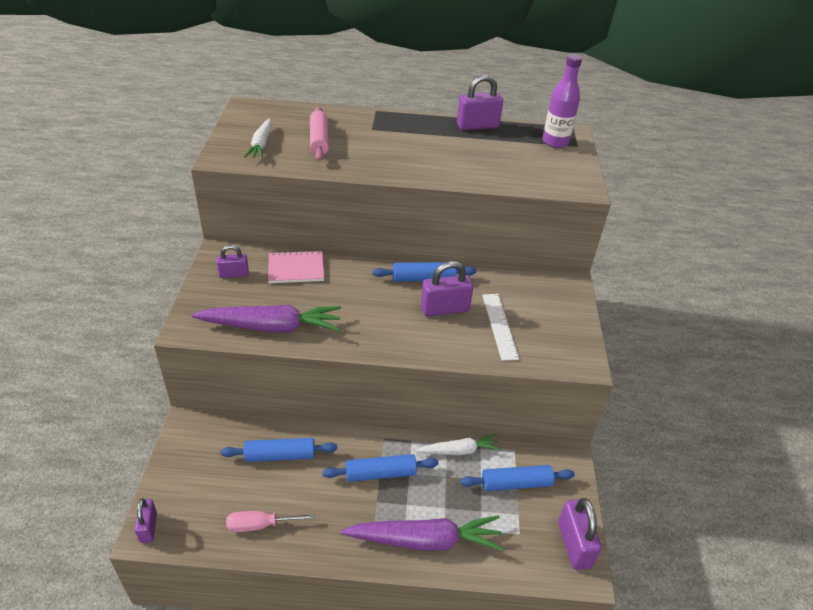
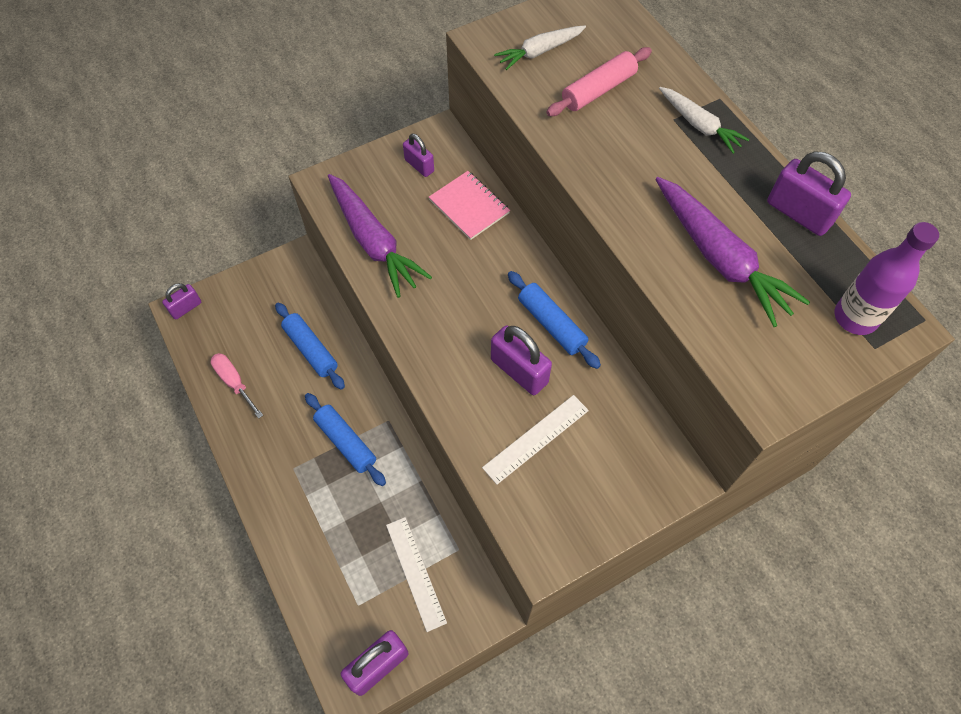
camera: 60 degrees right, 20 degrees up
purple carrot [341,515,504,551] -> purple carrot moved to [655,177,810,327]
white carrot [416,434,501,455] -> white carrot moved to [659,87,749,154]
blue rolling pin [460,465,575,491] -> white ruler [386,517,447,632]

